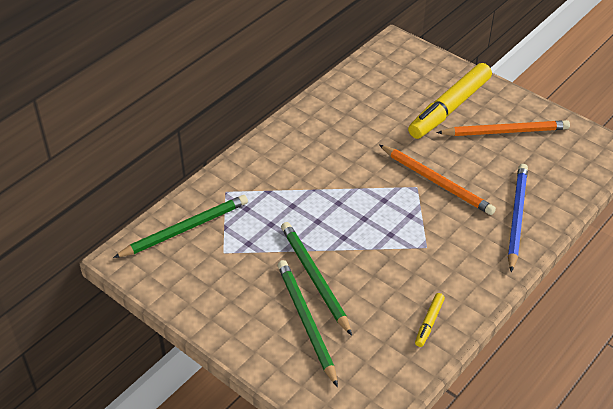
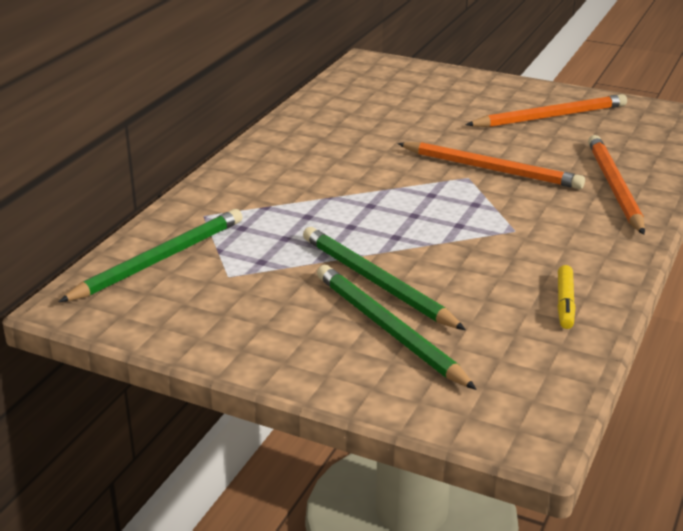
camera: 15 degrees left, 15 degrees down
yellow marker [408,63,492,139] -> none
blue pencil [508,164,528,272] -> orange pencil [588,135,645,235]

